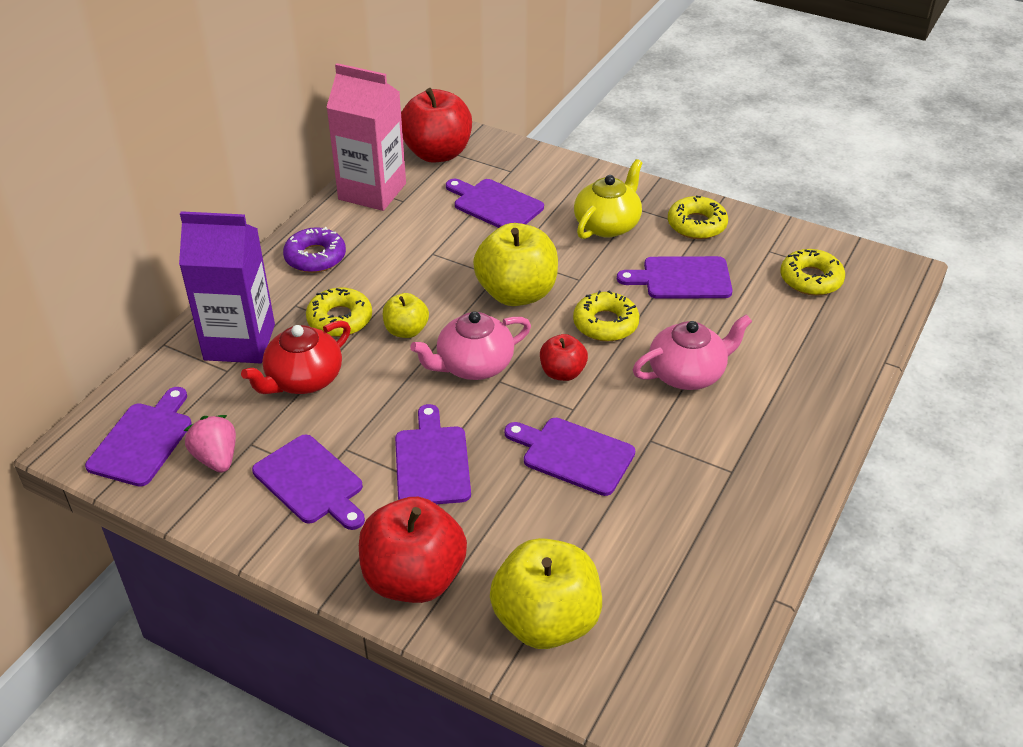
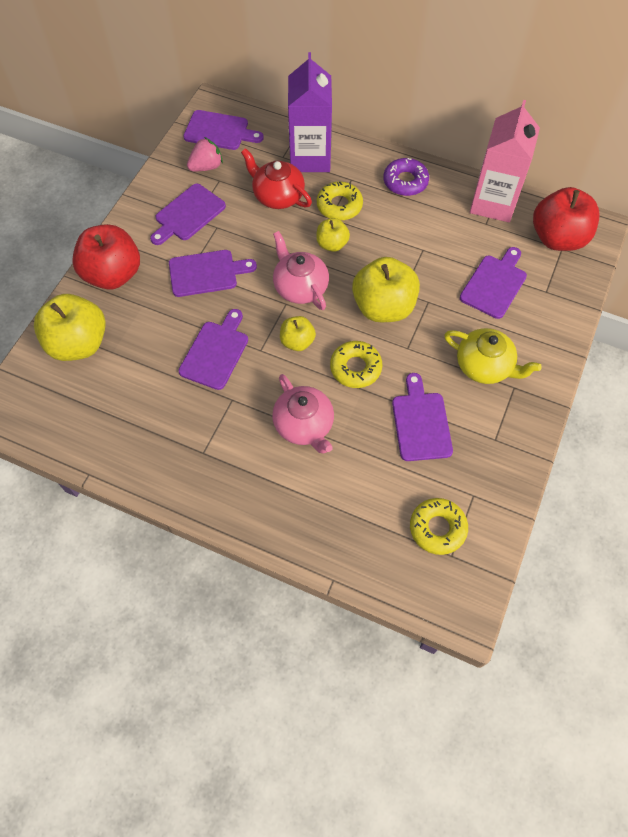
camera: 85 degrees right, 20 degrees up
red apple [540,334,588,381] -> yellow apple [280,316,316,351]
yellow donut [668,196,728,239] -> none

